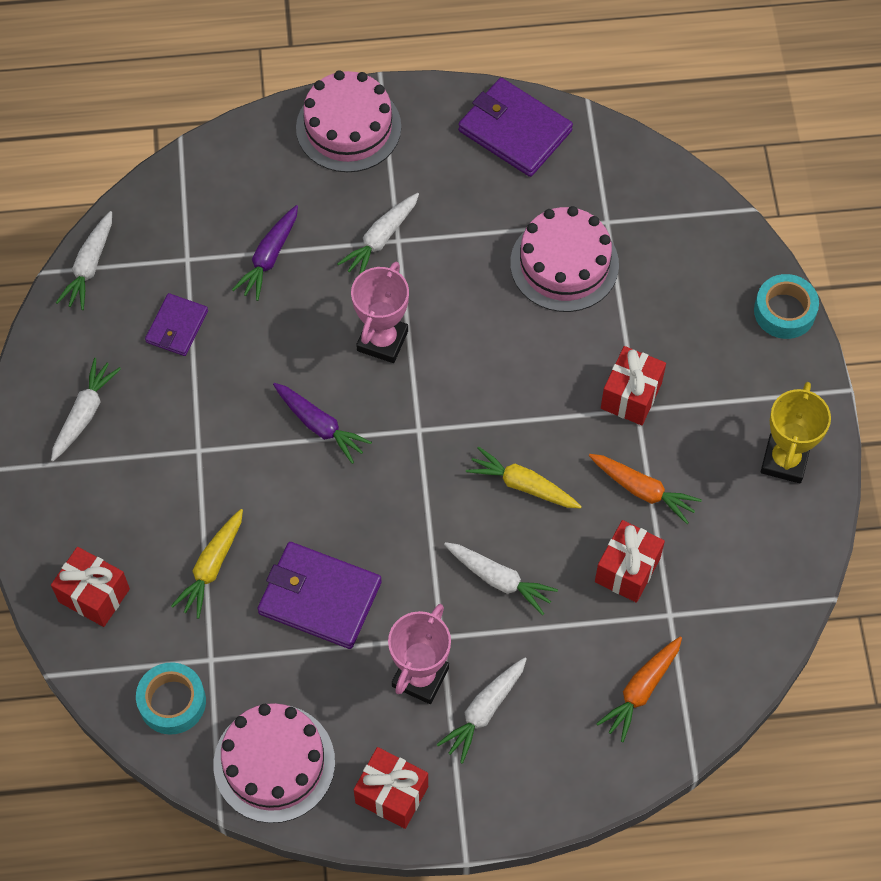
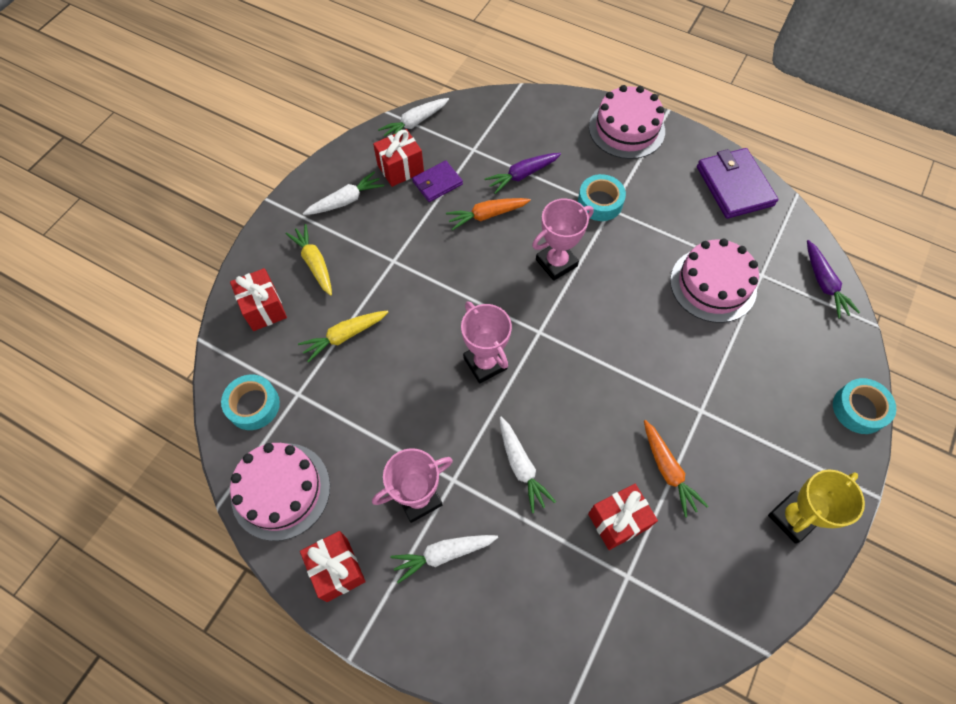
camera: 35 degrees right, 0 degrees up
purple wallet [257,542,382,649] -> none
purple carrot [273,383,372,464] -> purple carrot moved to [807,240,860,319]
white carrot [337,193,419,275] -> turquoise tape [578,174,626,221]
yellow carrot [466,446,582,509] -> yellow carrot moved to [286,224,332,296]
orange carrot [596,636,682,742] -> orange carrot moved to [446,198,531,230]
red gift [601,346,666,425] -> red gift moved to [373,129,424,187]
none -> pink trophy [461,301,512,384]

